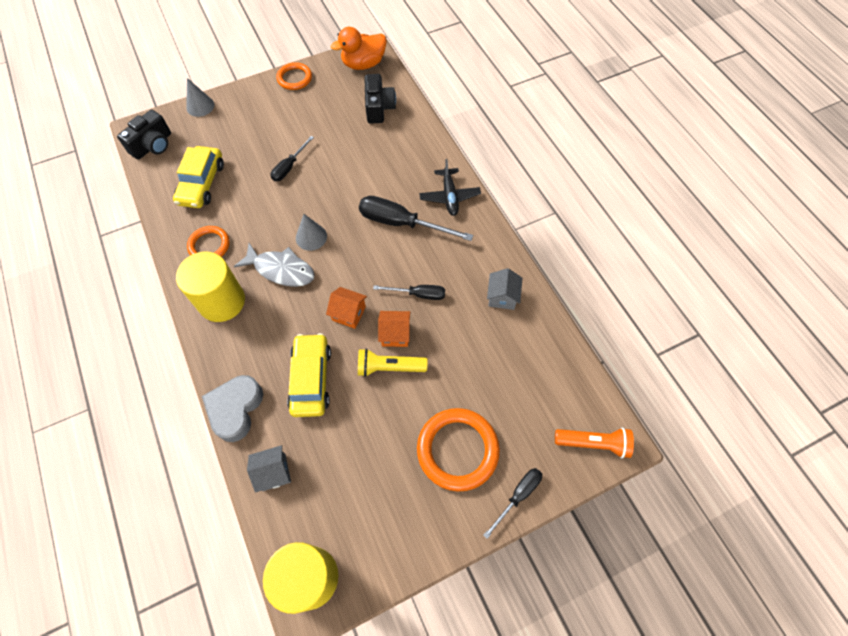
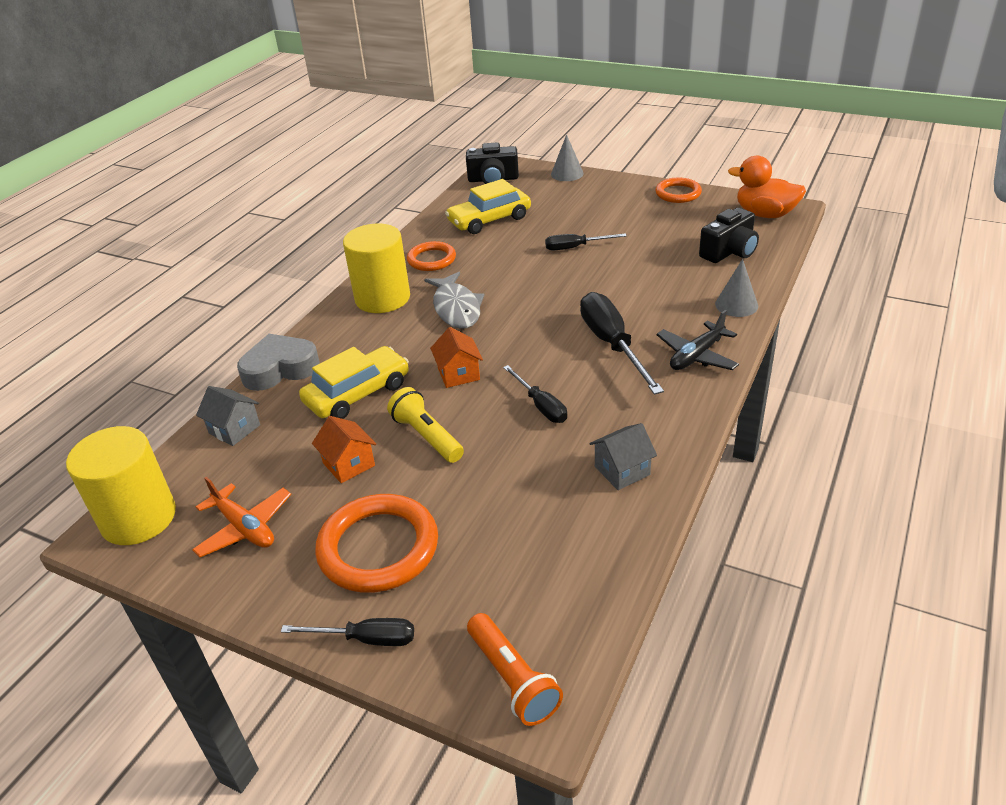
camera: 55 degrees right, 25 degrees down
grey cone [296,214,327,251] -> grey cone moved to [715,259,758,317]
orange house [378,311,410,347] -> orange house moved to [312,416,376,483]
none -> orange plane [192,477,291,557]

